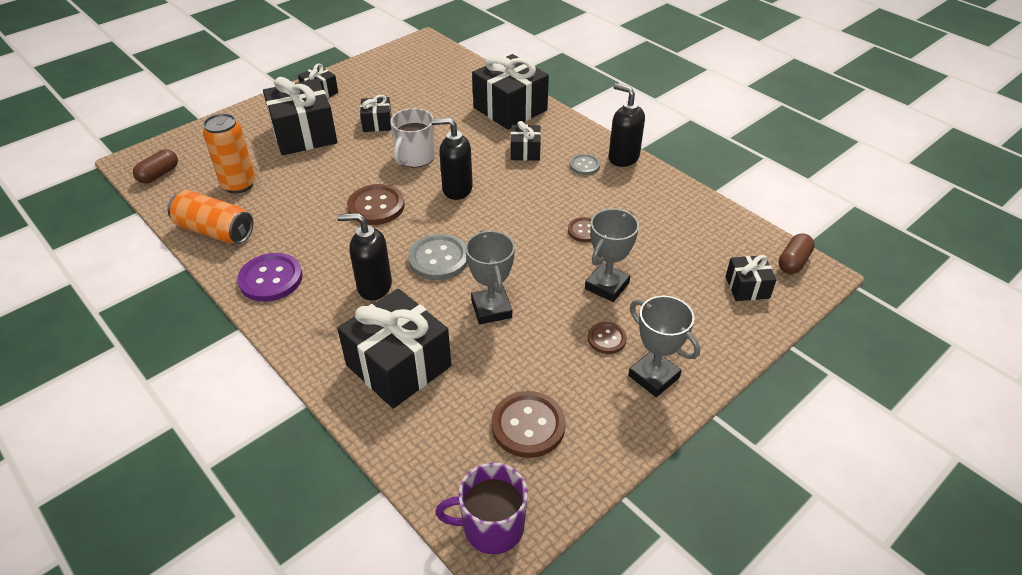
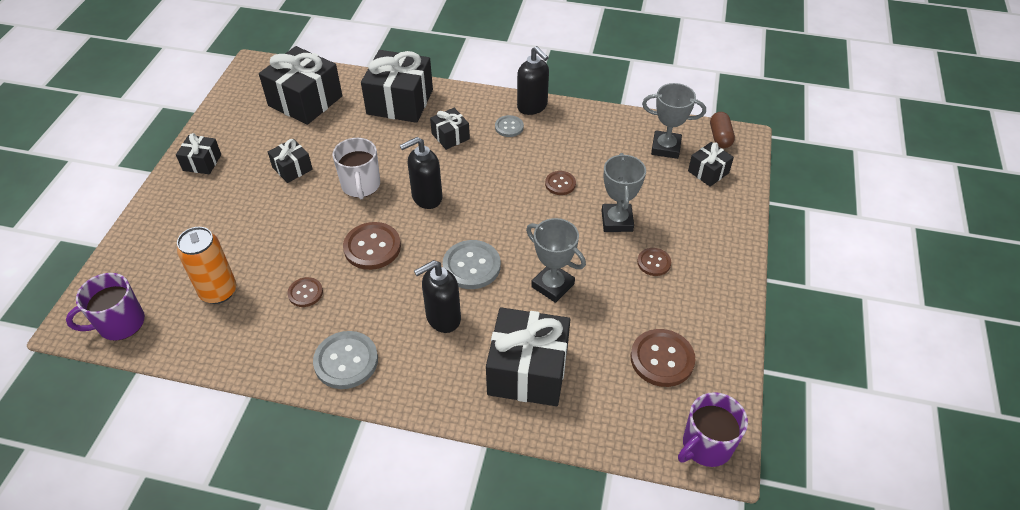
camera: 35 degrees left, 5 degrees up
brown capsule [133,149,178,184] -> purple mug [66,273,145,341]
orange can [168,190,253,244] -> none
purple button [237,253,302,302] -> grey button [313,331,378,389]
black gift [263,77,337,155] -> black gift moved to [259,46,342,125]
black soap dispenser [609,83,645,167] -> black soap dispenser turned 135 degrees counterclockwise [517,46,549,115]
grey trophy [628,296,700,397] -> grey trophy moved to [642,83,706,159]
none -> brown button [287,277,323,307]

